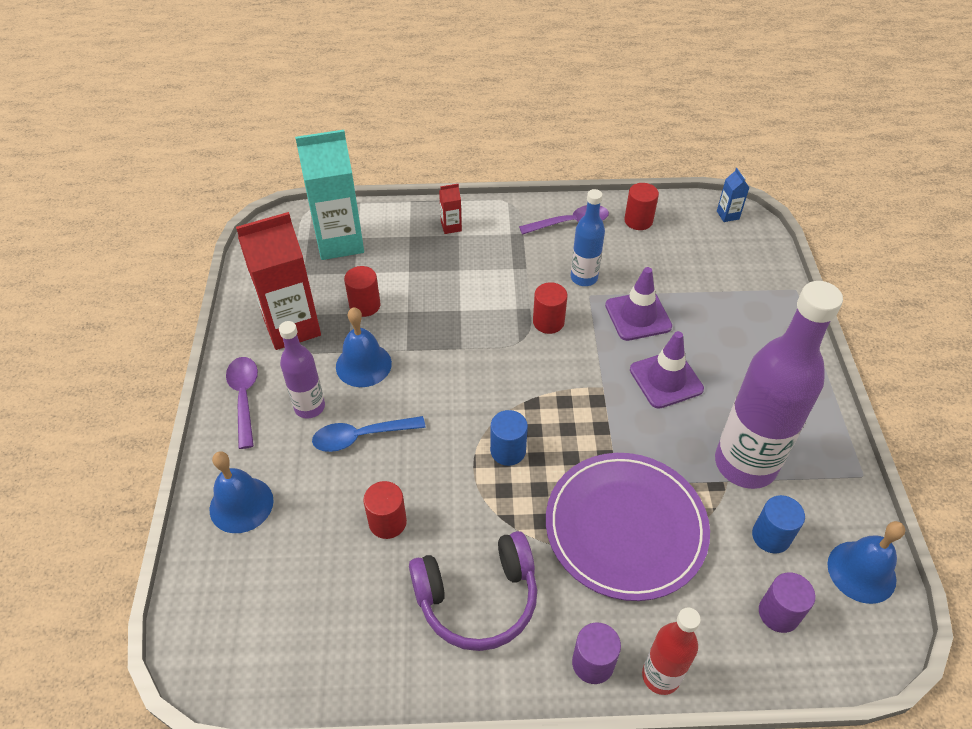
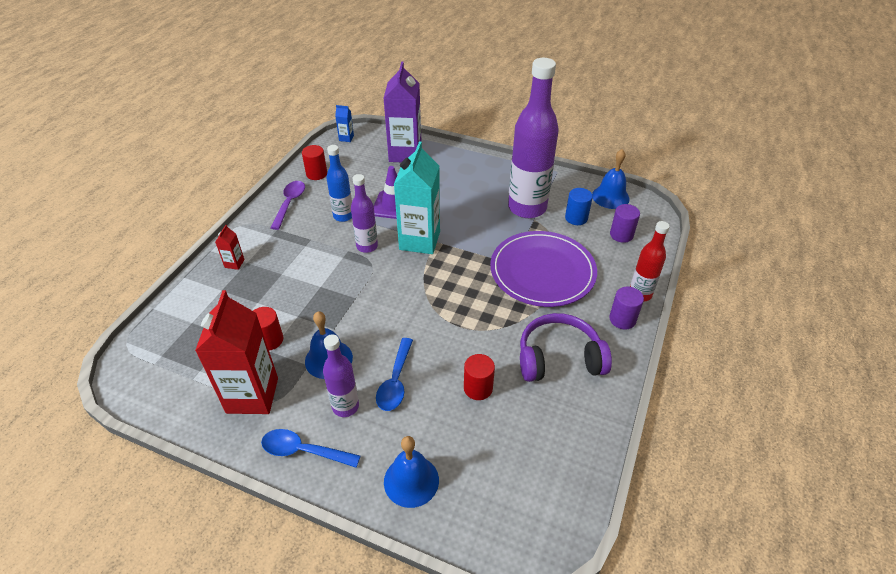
camera: 65 degrees left, 5 degrees down
purple spoon [226,357,258,449] -> blue spoon [261,429,360,468]
turquoise carton [295,130,364,260] -> turquoise carton moved to [394,141,440,254]
purple headphones [409,531,537,651] -> purple headphones turned 105 degrees counterclockwise [520,313,612,382]
blue cylinder [490,410,528,466] -> none
red cylinder [533,282,567,334] -> purple bottle [351,174,378,253]
purple traffic cone [630,331,704,409] -> none
none -> purple carton [383,61,422,162]

